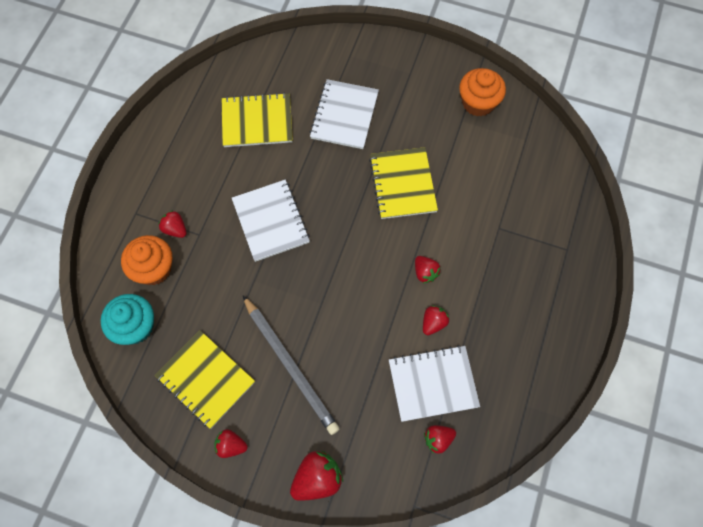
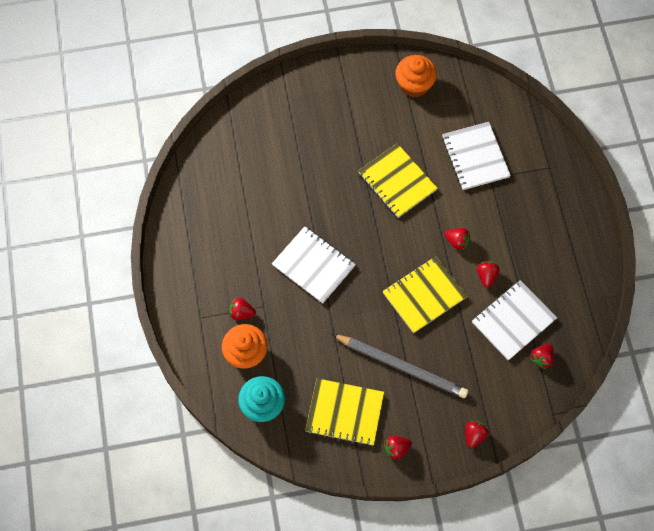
camera: 30 degrees left, 0 degrees up
yellow notebook [222,93,293,147] -> yellow notebook moved to [382,256,467,333]
red strawberry [290,451,343,501] -> red strawberry [465,421,489,448], size x0.61
white notebook [310,79,379,149] -> white notebook moved to [442,122,511,190]

